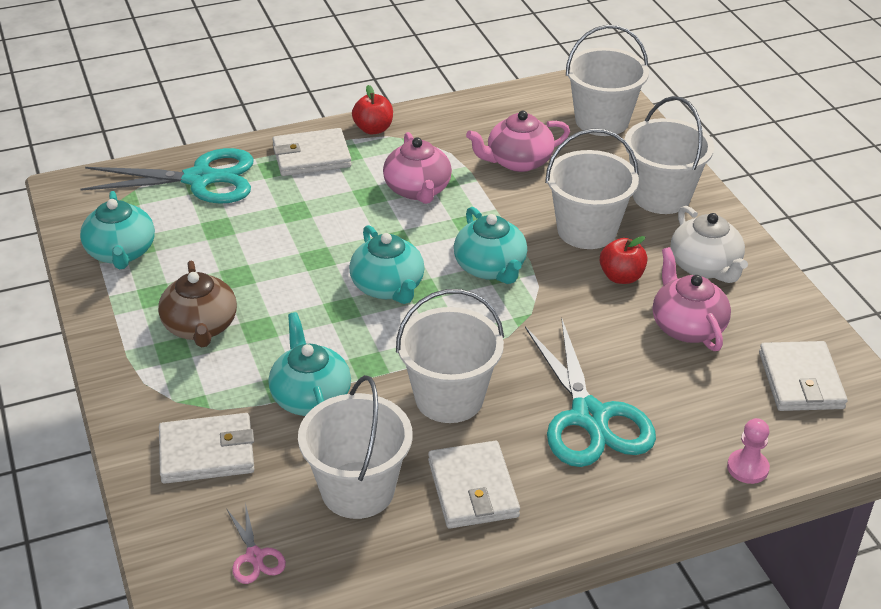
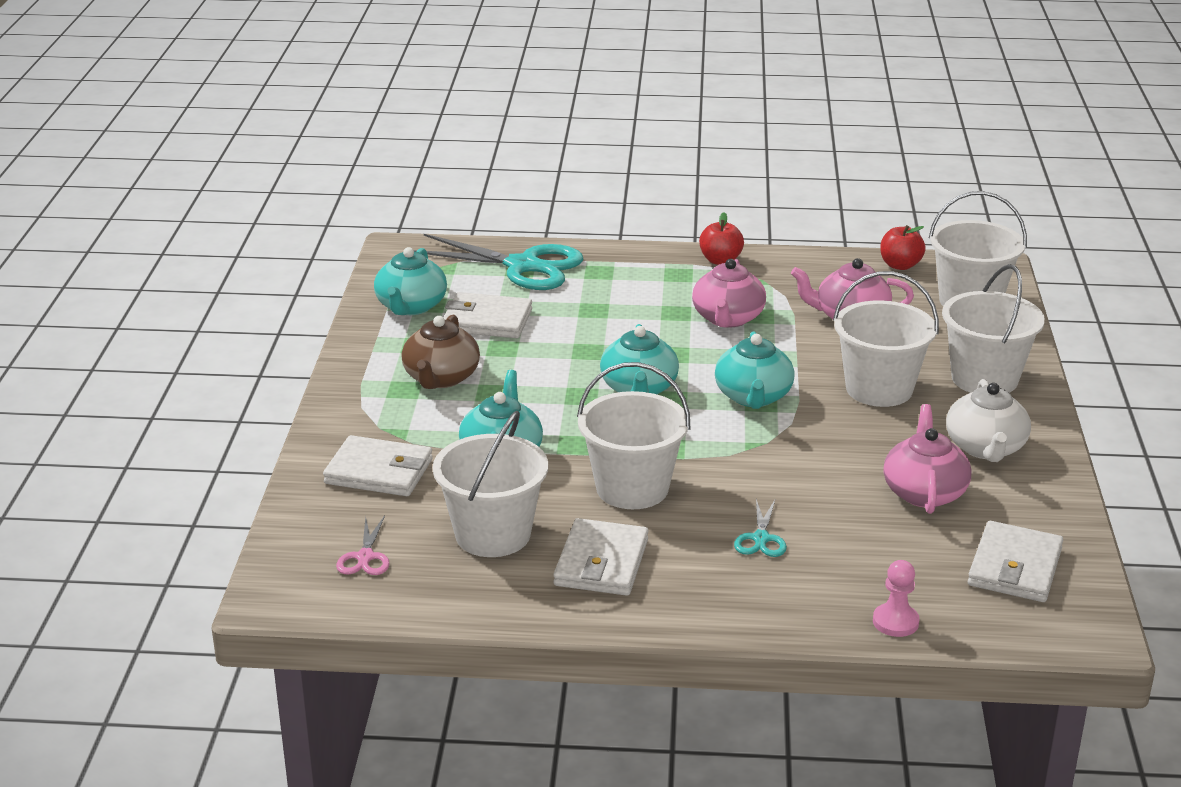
camera: 25 degrees right, 10 degrees down
white wallet [272,128,352,176] -> white wallet moved to [443,292,532,338]
turquoise scissors [525,319,656,467] -> turquoise scissors [734,499,787,557], size x0.44
red apple [600,236,647,284] -> red apple moved to [880,225,926,270]

